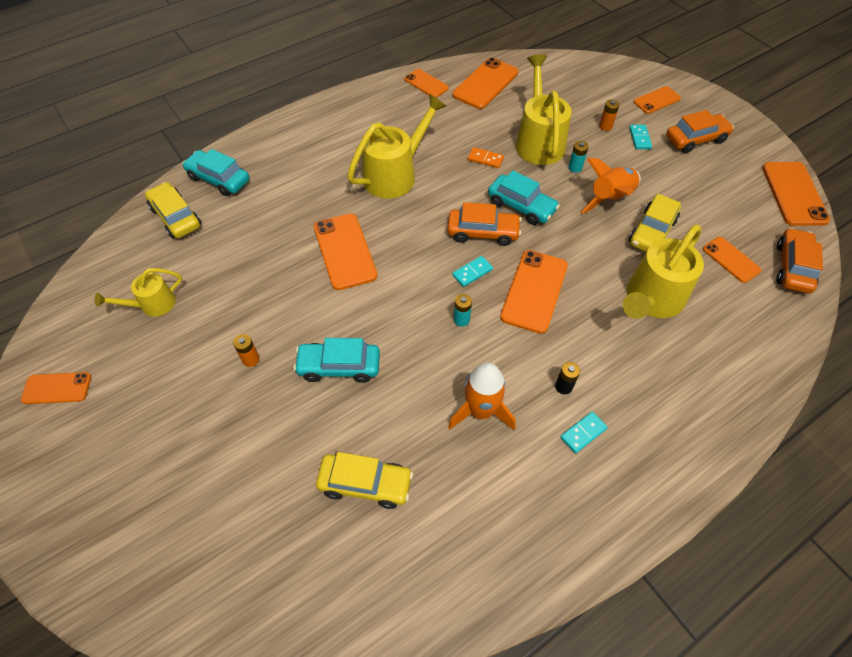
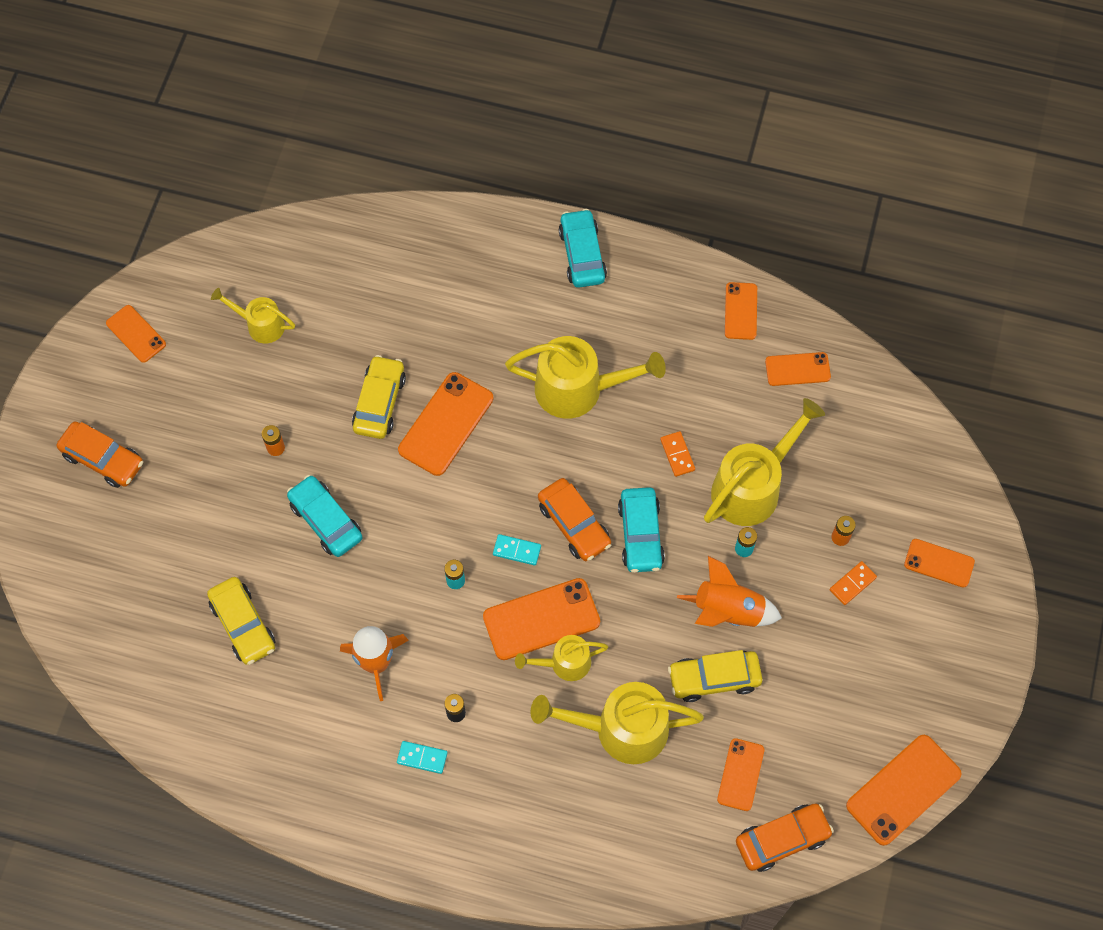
camera: 50 degrees right, 10 degrees up
yellow car [145,182,201,238] -> yellow car moved to [352,355,406,439]
turquoise car [182,149,249,196] -> turquoise car moved to [559,209,607,288]
orange phone [452,58,518,109] -> orange phone [765,352,831,386], size x0.61
turquoise domino [629,125,652,149] -> orange domino [830,561,877,605]
orange car [666,110,734,153] -> orange car moved to [57,421,143,488]
none -> yellow watering can [515,635,608,681]

